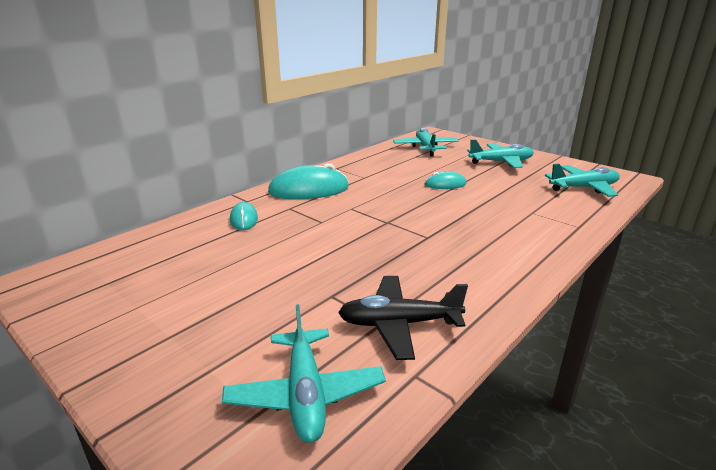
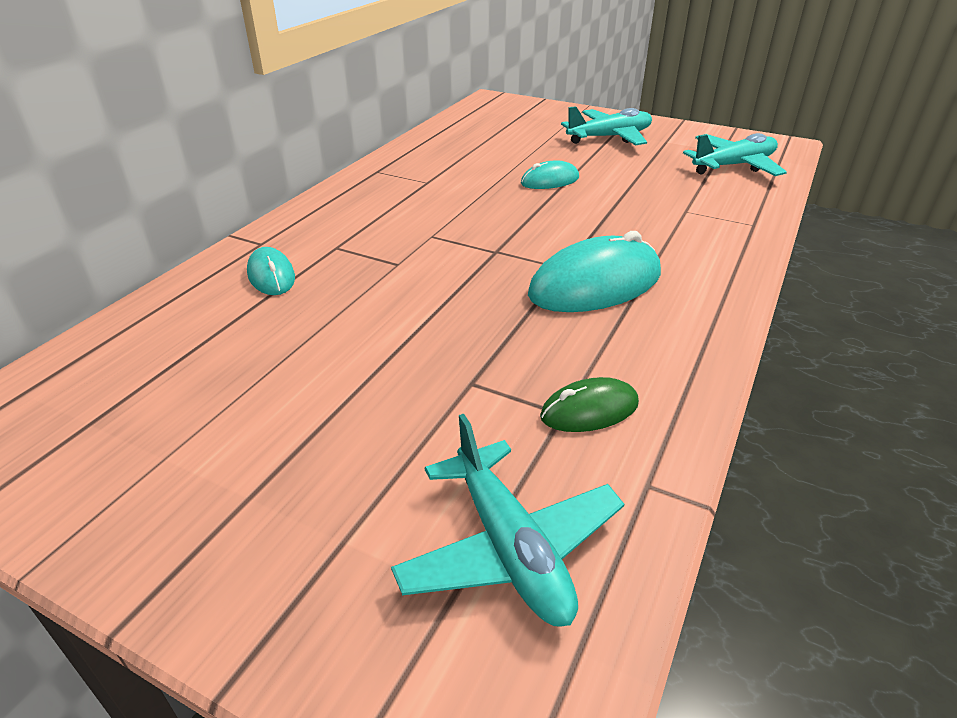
camera: 15 degrees left, 10 degrees up
turquoise mouse [268,163,349,199] -> turquoise mouse moved to [528,231,661,312]
black plane [338,276,468,360] -> green mouse [540,377,639,432]
turquoise plane [393,127,459,156] -> none

